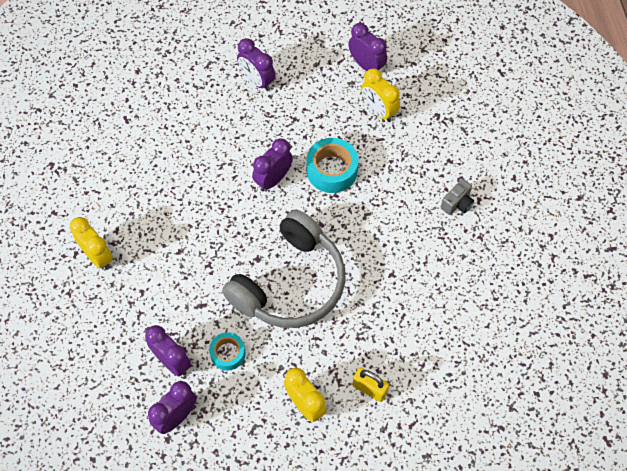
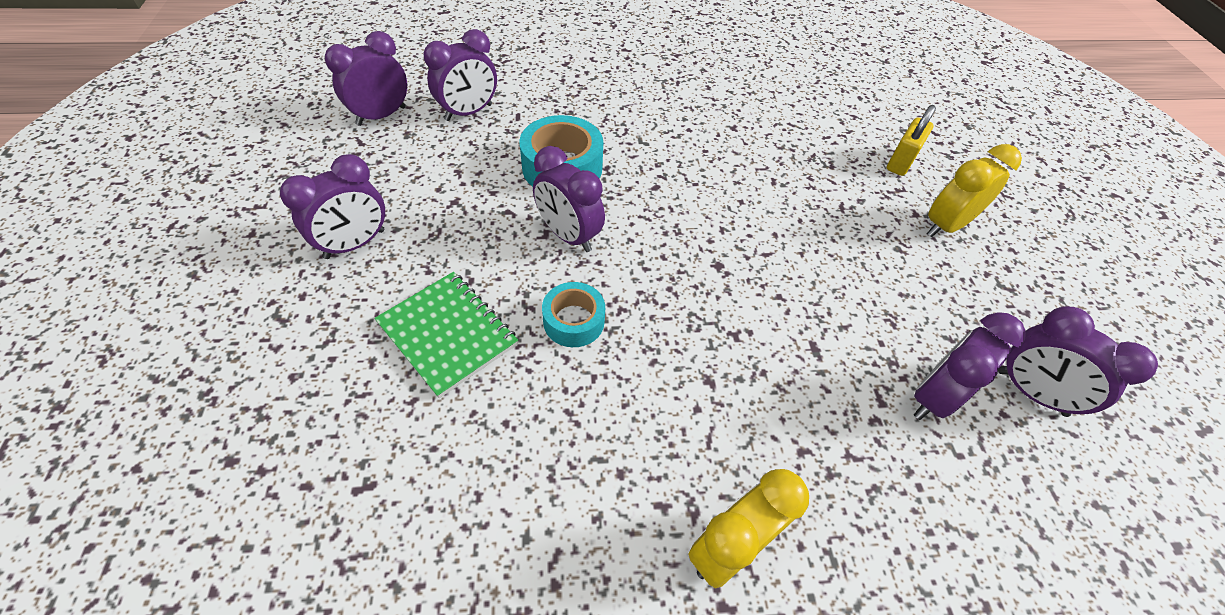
camera: 90 degrees left, 10 degrees down
turquoise tape [209,332,246,371] -> turquoise tape moved to [542,282,605,347]
grey headphones [222,210,345,328] -> none
yellow clock [361,69,400,122] -> purple clock [424,29,497,121]
grey camera [441,179,474,215] -> none
none -> green notebook [374,272,518,398]

